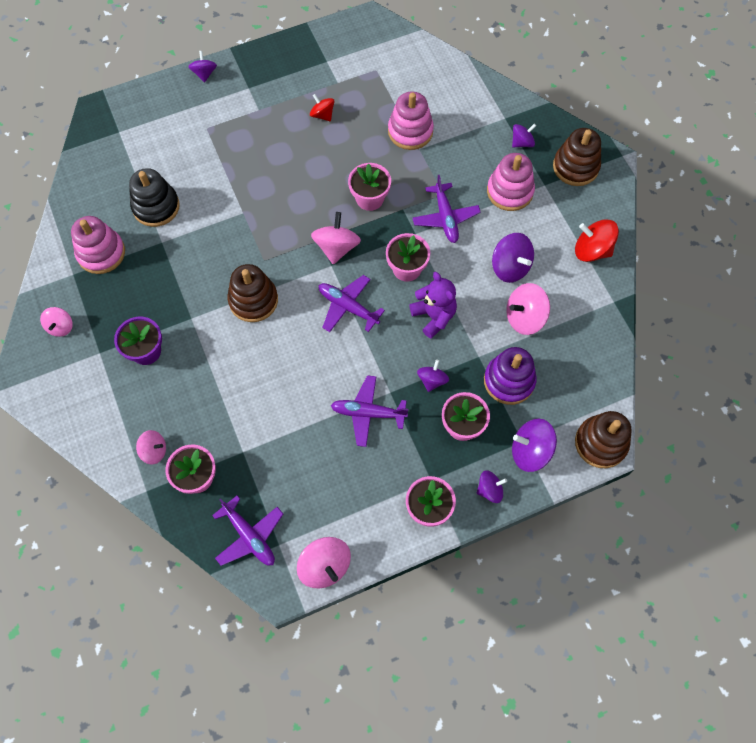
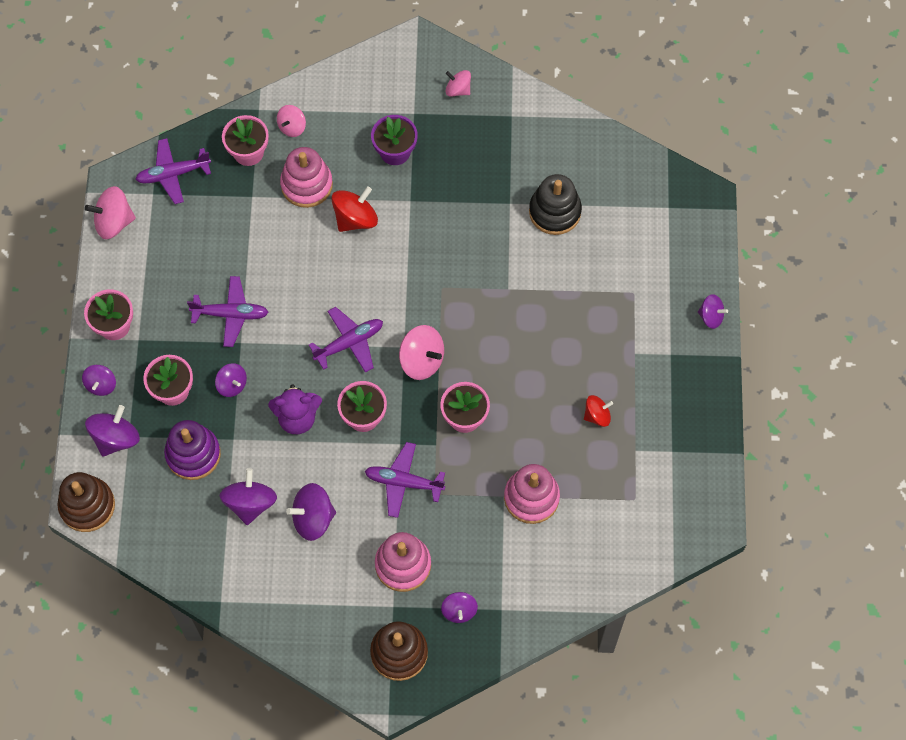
camera: 115 degrees right, 0 degrees up
pink stacking toy [71,216,125,274] -> pink stacking toy moved to [280,147,333,208]
brown stacking toy [228,264,278,322] -> none
purple plane [331,375,408,447] -> purple plane turned 60 degrees clockwise [187,276,269,347]
pink spinning top [506,283,550,335] -> purple spinning top [220,468,277,525]
red spinning top [575,219,619,262] -> red spinning top moved to [331,186,378,232]

